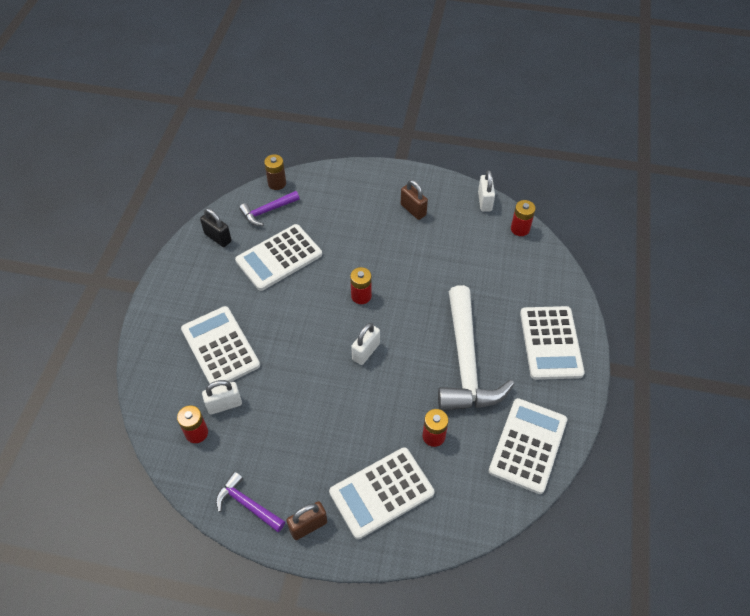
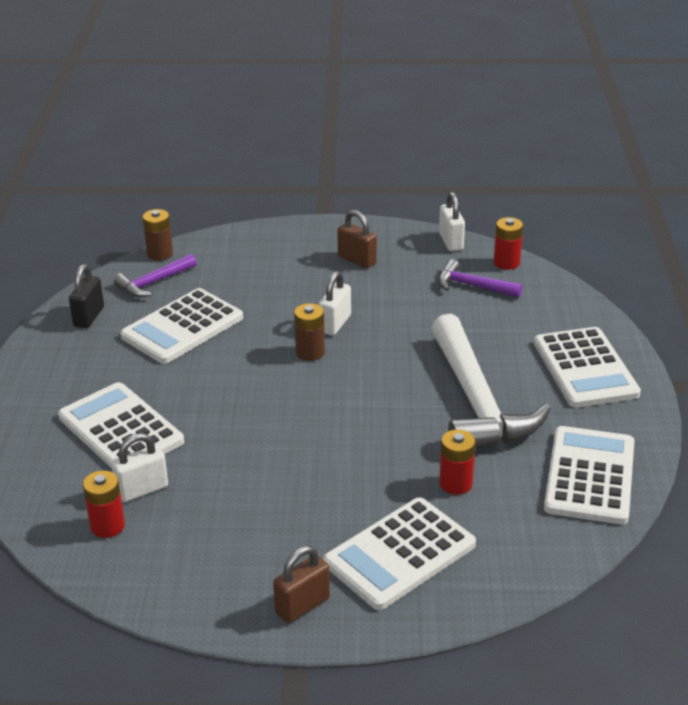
camera: 10 degrees left, 20 degrees down
black padlock [200,208,232,247] -> black padlock turned 75 degrees clockwise [69,264,104,328]
purple hammer [216,472,285,532] -> purple hammer moved to [438,259,522,297]
red battery [350,267,372,304] -> brown battery [294,303,325,361]
white padlock [351,323,380,365] -> white padlock moved to [319,271,351,336]

